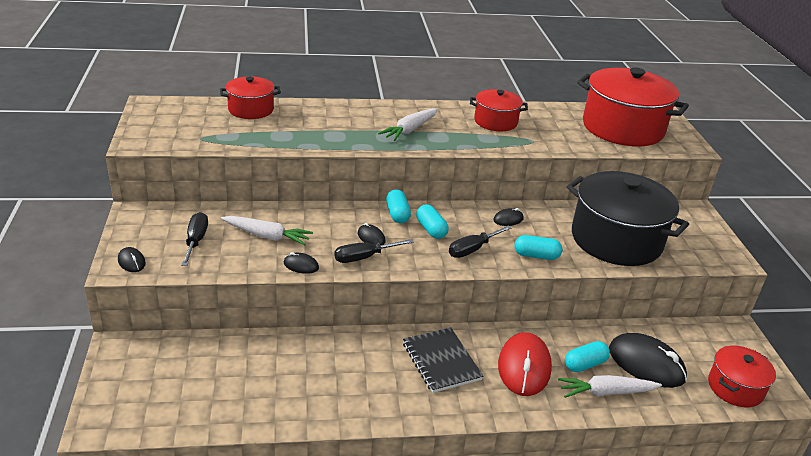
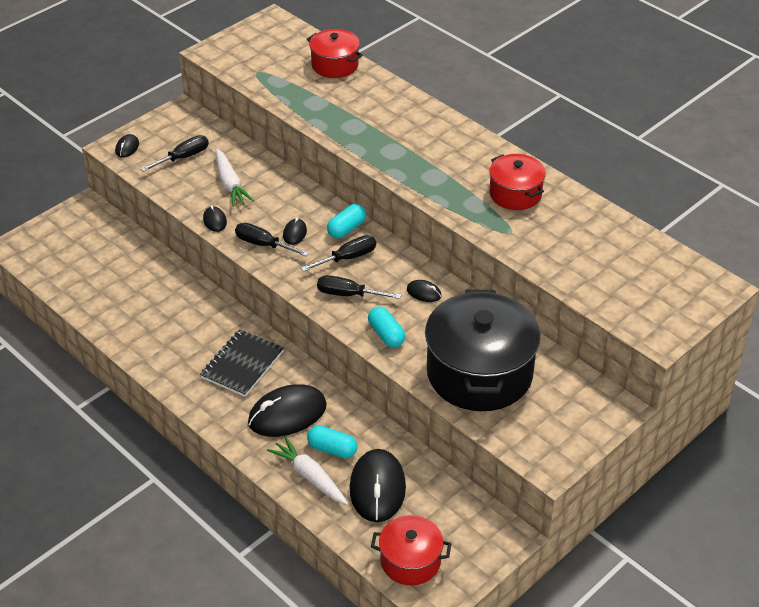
camera: 55 degrees right, 10 degrees up
white carrot [378,108,438,141] -> none
turquoise capsule [416,204,449,239] -> black screwdriver [301,235,376,272]
red mouse [498,332,552,396] -> black mouse [248,384,327,437]
red pot [577,67,689,146] -> none

